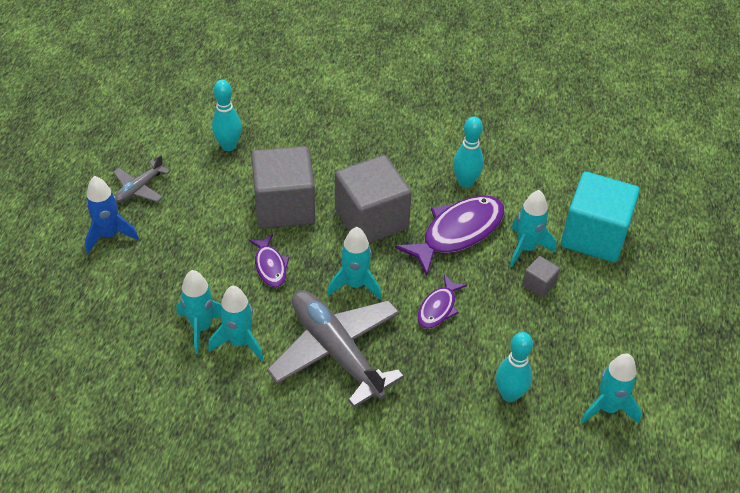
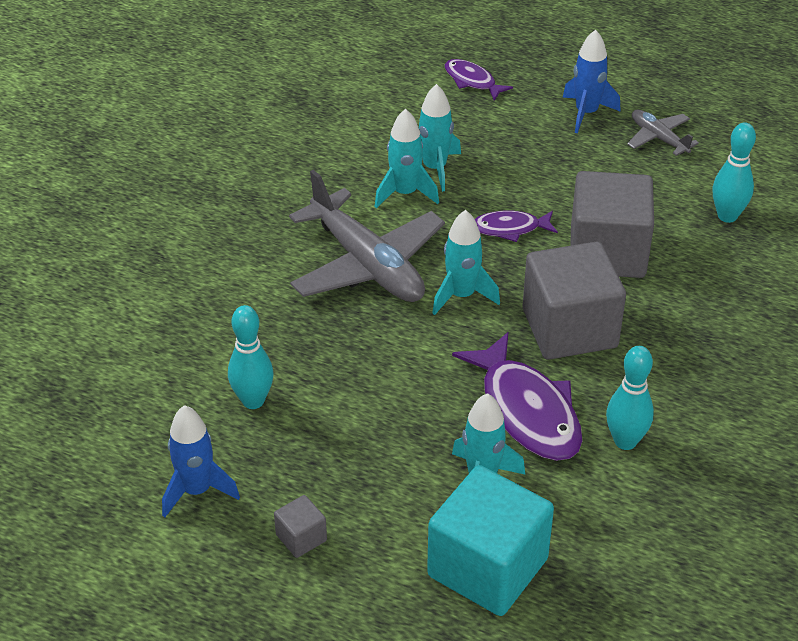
camera: 105 degrees right, 5 degrees down
grey plane [267,290,404,408] -> grey plane turned 75 degrees clockwise [289,170,445,302]
purple fish [417,275,467,329] -> purple fish moved to [445,59,513,101]
grey cube [522,256,560,298] -> grey cube moved to [274,495,327,558]
turquoise rocket [581,353,642,424] -> blue rocket [162,405,240,518]

